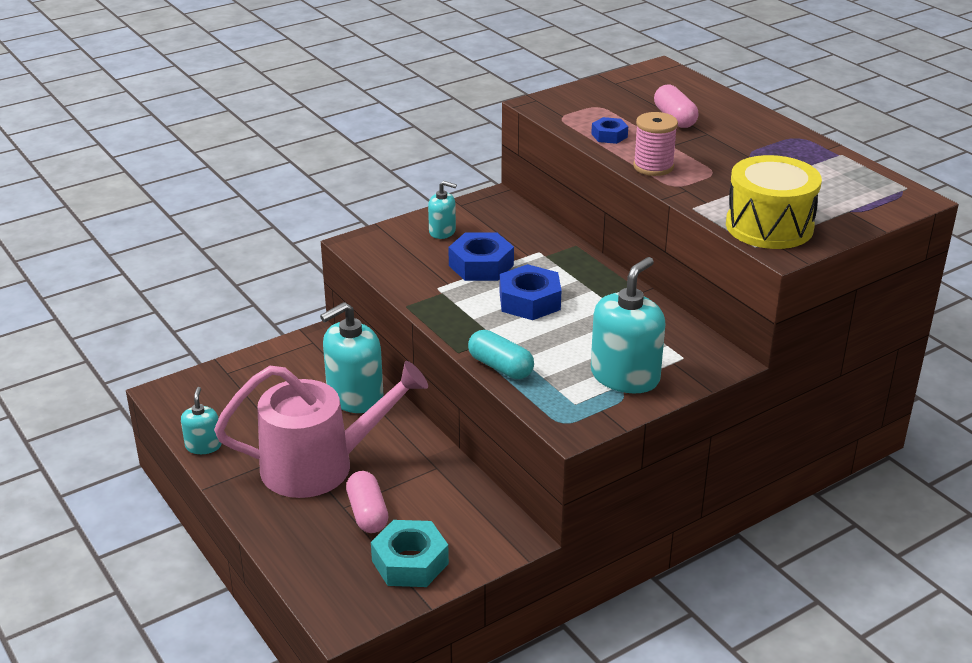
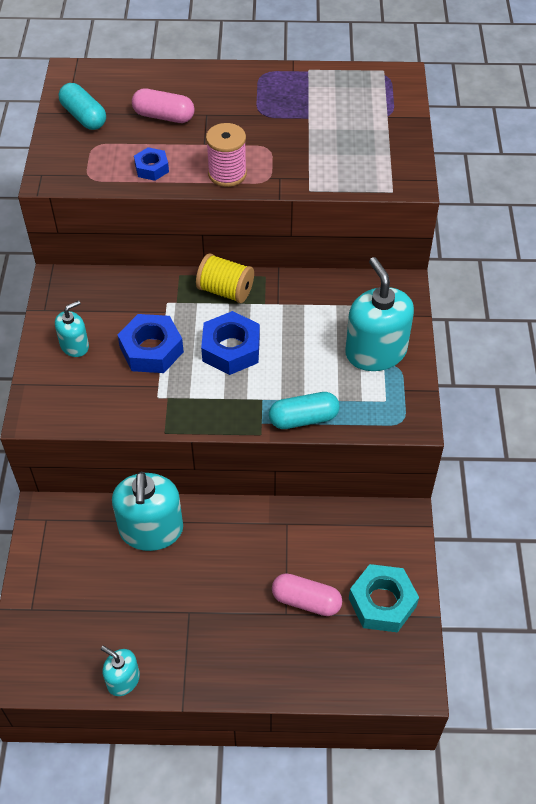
camera: 55 degrees left, 20 degrees up
pink watering can [214,361,428,498] -> none
yellow drum [726,155,822,249] -> none
none -> turquoise capsule [59,83,106,130]
none -> yellow spool [196,253,254,303]

